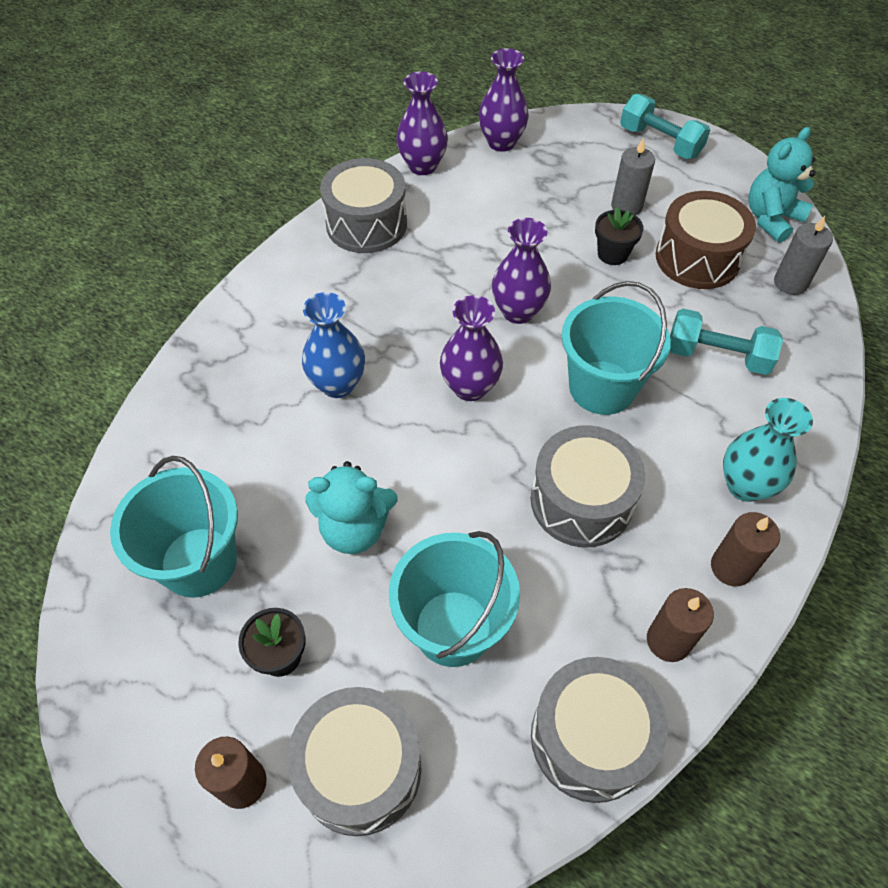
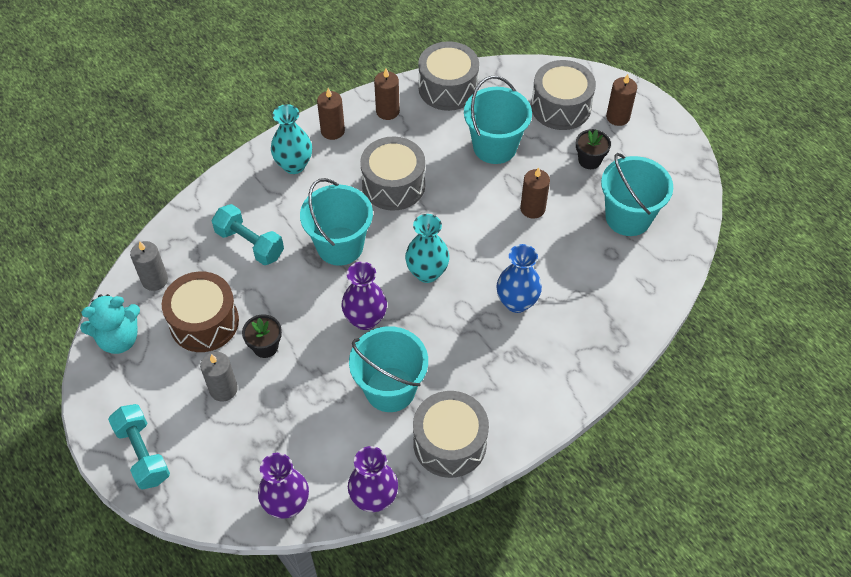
camera: 160 degrees left, 0 degrees up
turquoise teddy bear [305,461,398,554] -> brown candle [520,168,550,219]
purple vase [440,295,503,401] -> turquoise vase [405,214,450,283]
none -> turquoise bucket [349,326,428,412]

